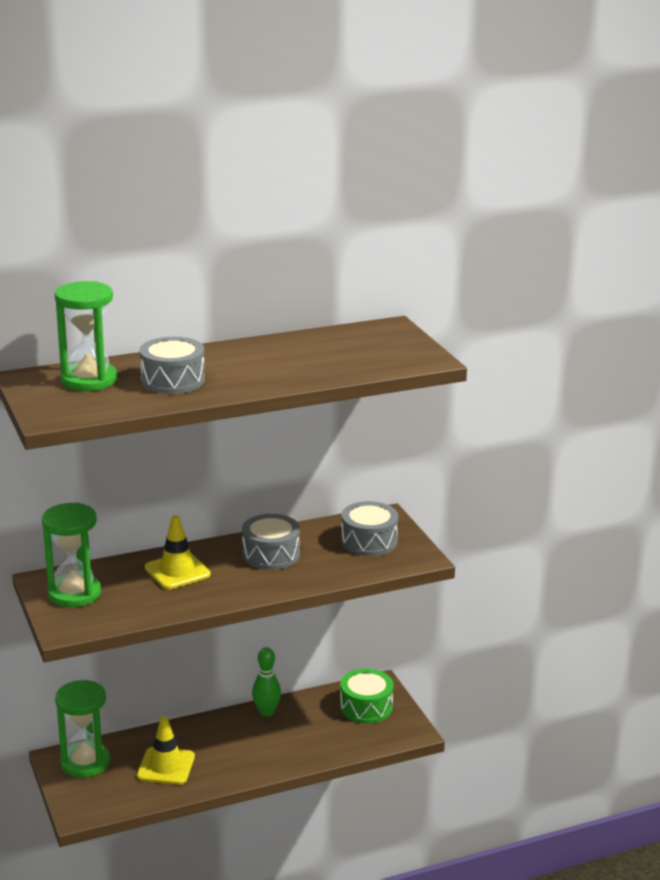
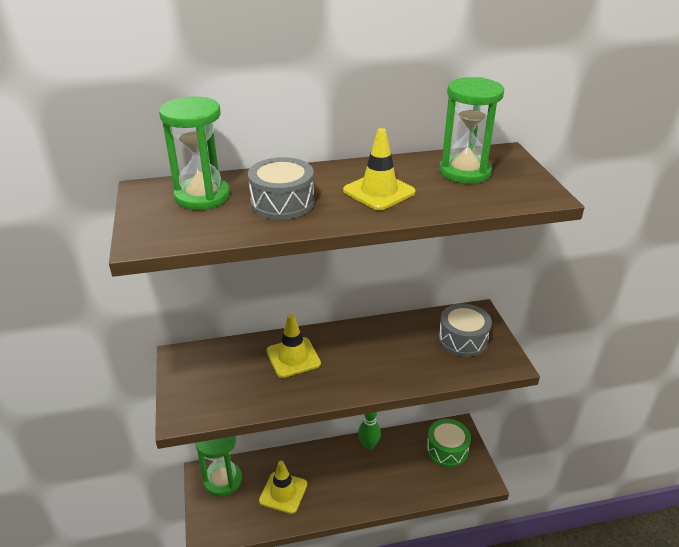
camera: 10 degrees right, 10 degrees up
green hourglass [42,503,101,607] -> green hourglass moved to [439,77,504,184]
grey drum [242,514,300,570] -> none
none -> yellow traffic cone [343,128,416,210]

